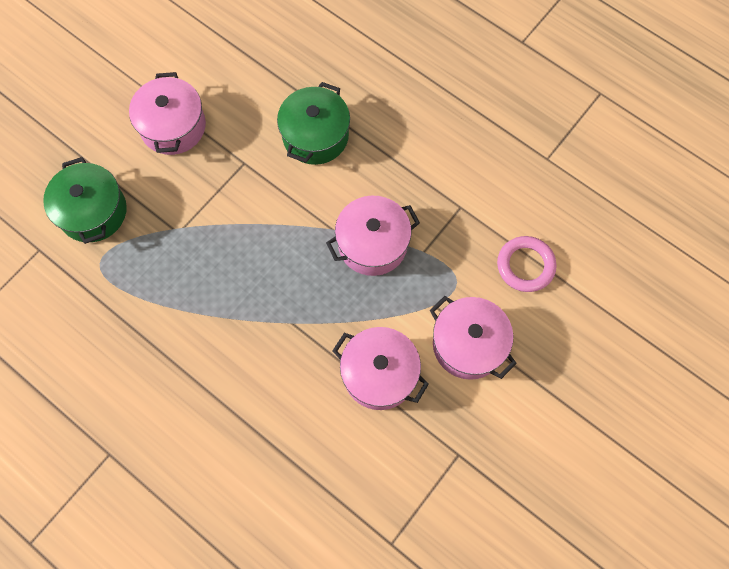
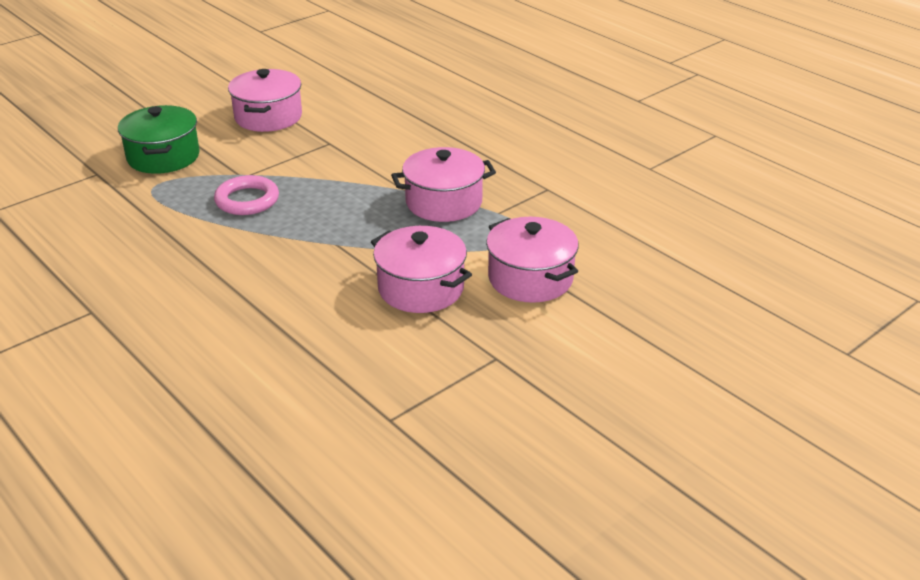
camera: 10 degrees right, 35 degrees down
green pot [277,82,350,165] -> none
pink ring [497,236,557,292] -> pink ring moved to [214,175,279,215]

